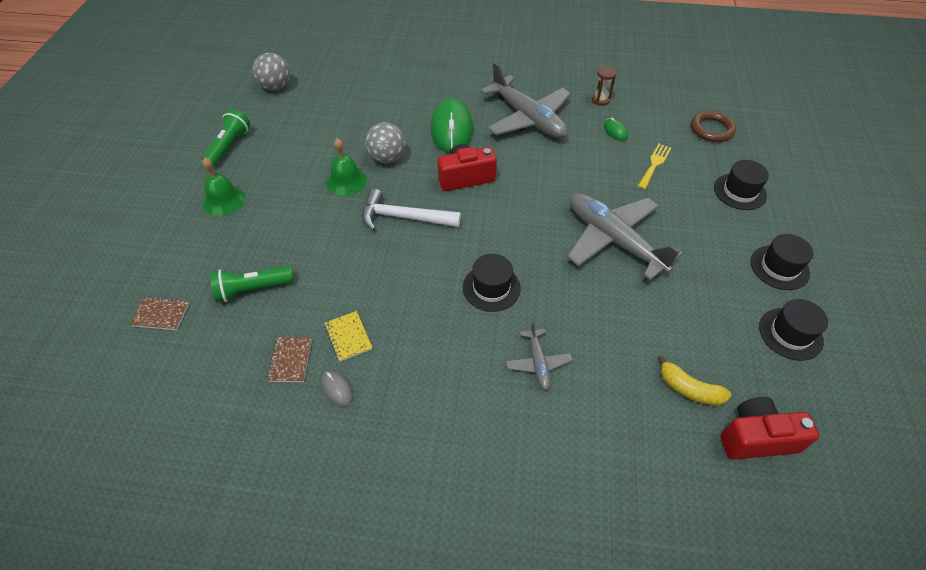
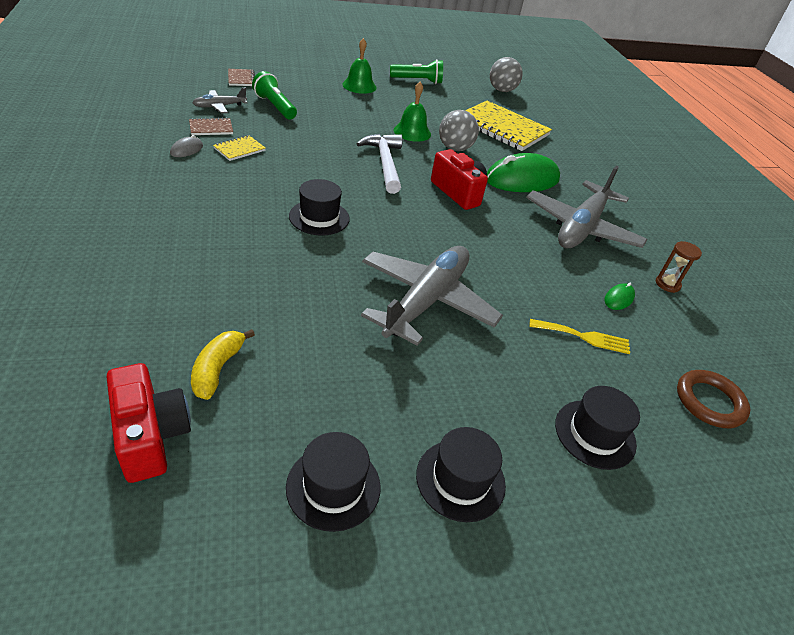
camera: 65 degrees right, 10 degrees down
grey plane [506,321,573,390] -> grey plane moved to [192,88,247,114]
none -> yellow notebook [465,101,552,151]

